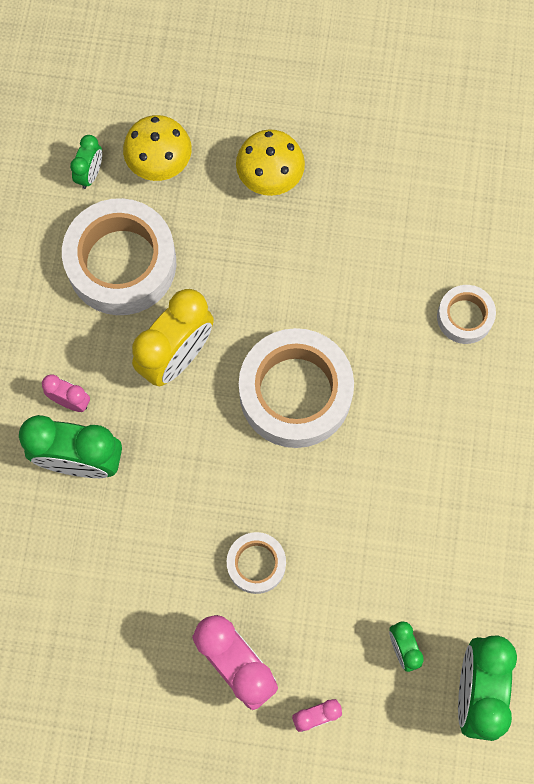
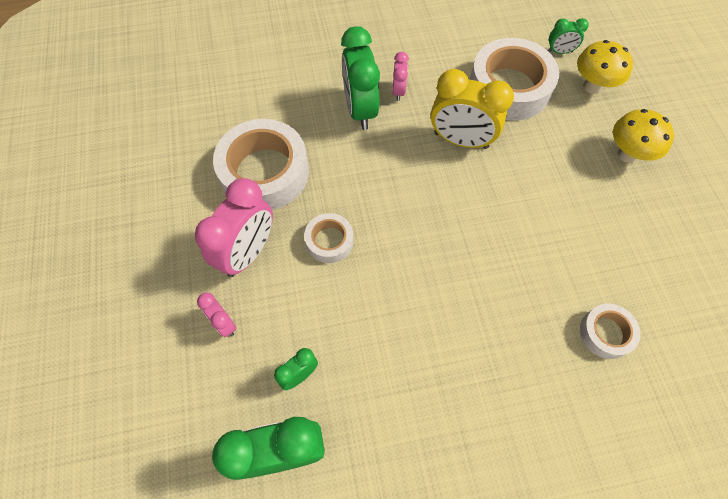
camera: 70 degrees right, 10 degrees down
white tape [239,328,354,448] -> white tape moved to [213,119,309,210]

